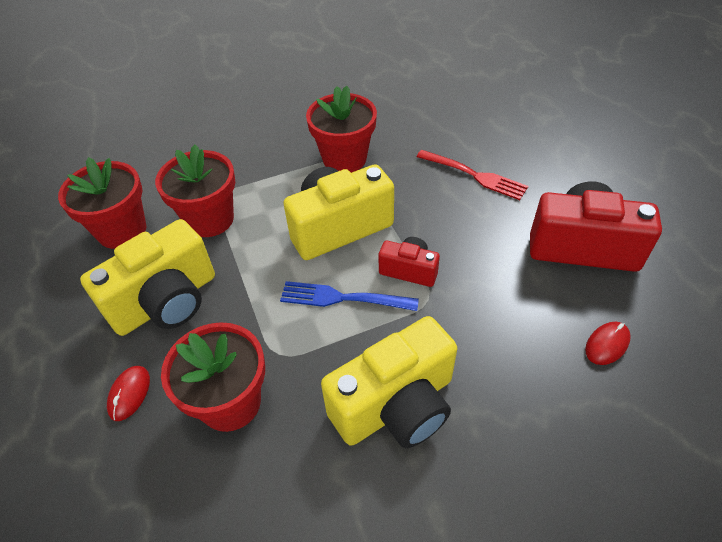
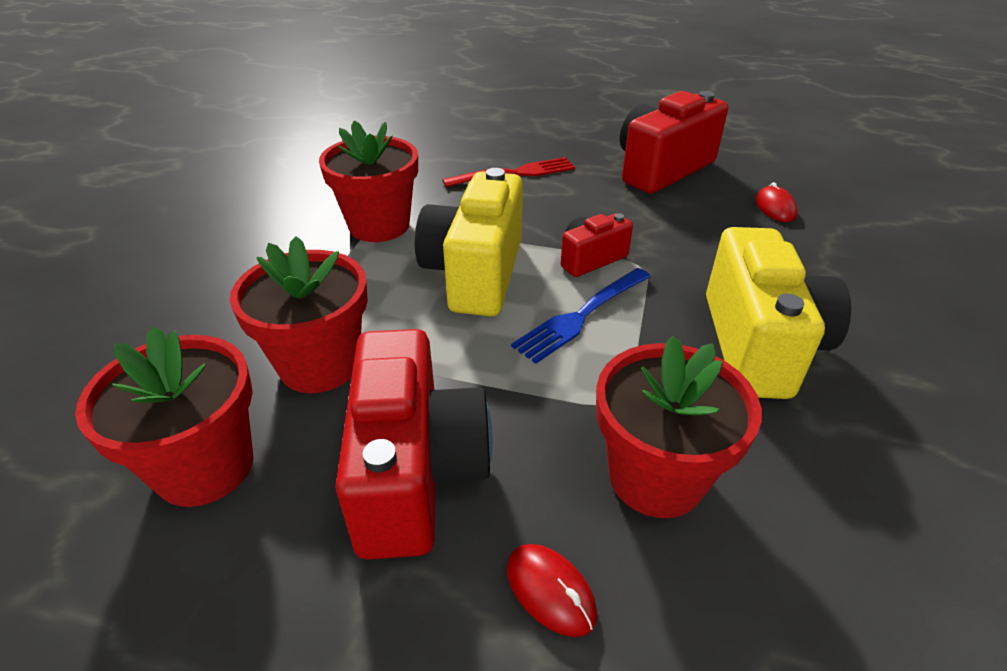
camera: 55 degrees left, 10 degrees down
yellow camera [80,219,215,336] -> red camera [335,329,493,560]

